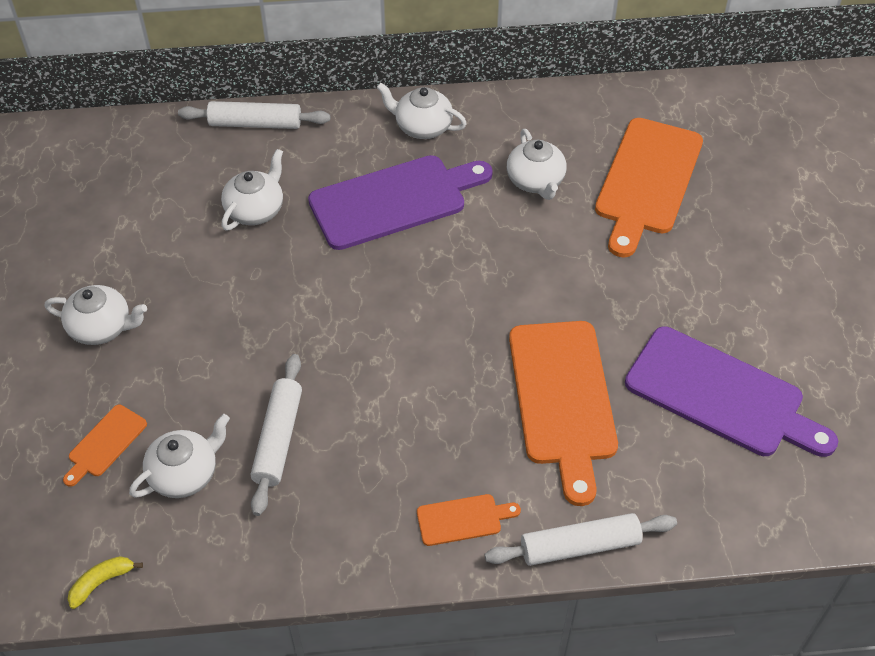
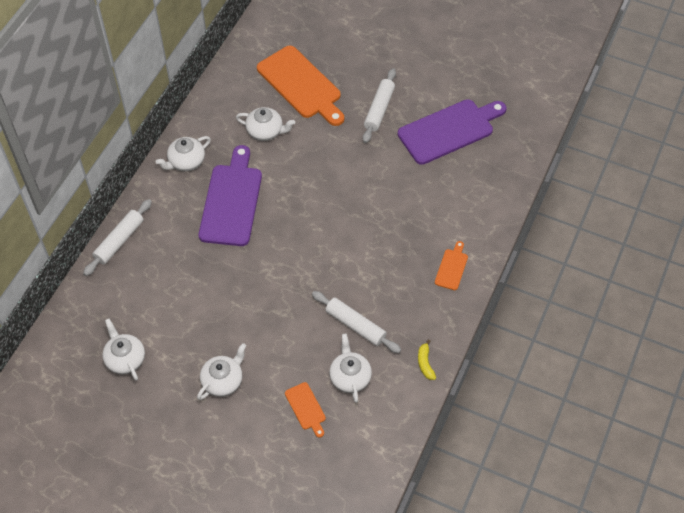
camera: 60 degrees left, 5 degrees up
yellow banana [68,556,143,609] -> yellow banana moved to [418,339,436,380]
white teapot [221,149,283,230] -> white teapot moved to [102,319,145,381]
white rolling pin [485,513,677,566] -> white rolling pin moved to [363,68,396,143]
orange cutting board [509,321,618,506] -> none

